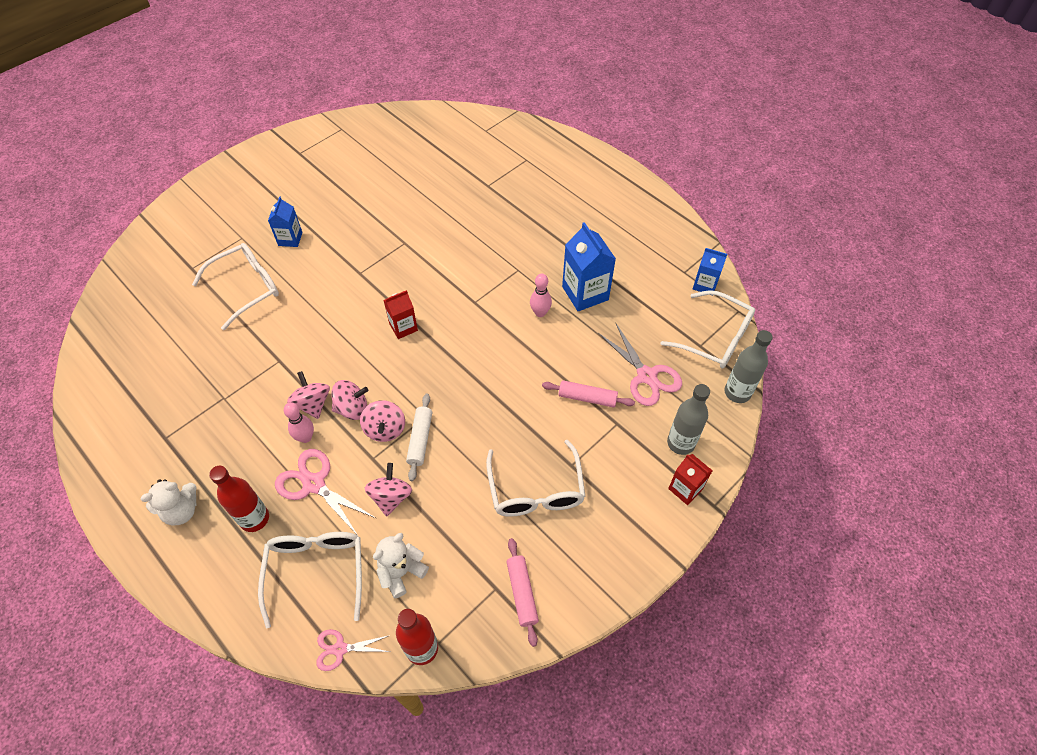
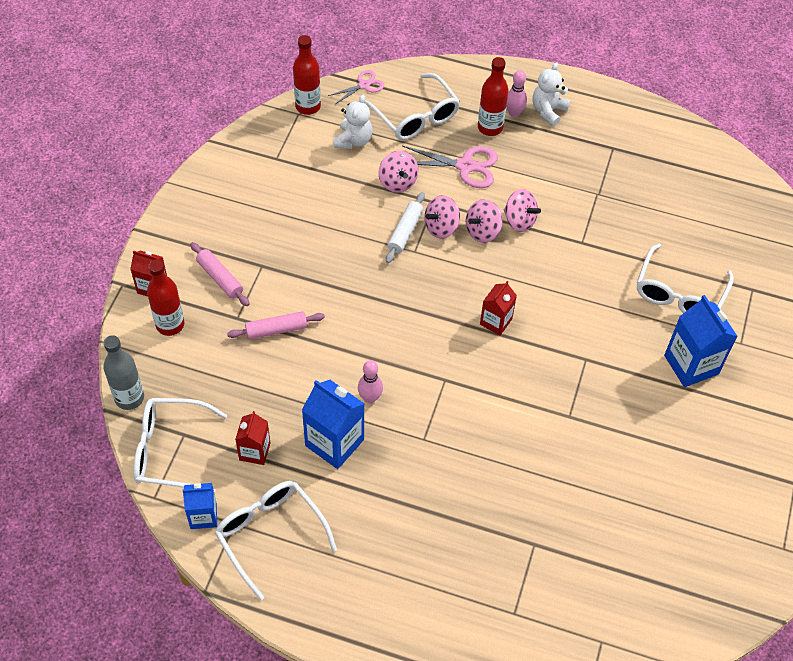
camera: 150 degrees right, 0 degrees up
blue carton [268,197,302,247] -> blue carton [664,295,738,387], size x1.66
pink bowling pin [284,402,314,443] -> pink bowling pin moved to [506,70,527,117]
pink spinning top [360,400,405,442] -> pink spinning top turned 90 degrees counterclockwise [424,195,460,239]
white rolling pin [406,393,432,481] -> white rolling pin turned 45 degrees clockwise [386,192,425,263]
white glasses [486,440,586,517] -> white glasses moved to [215,481,337,600]
pink rolling pin [507,538,539,647] -> pink rolling pin moved to [190,242,250,306]
pink scissors [598,324,682,406] -> none
grey bottle [667,384,710,455] -> red bottle [147,260,185,336]
none -> red carton [235,411,270,465]

